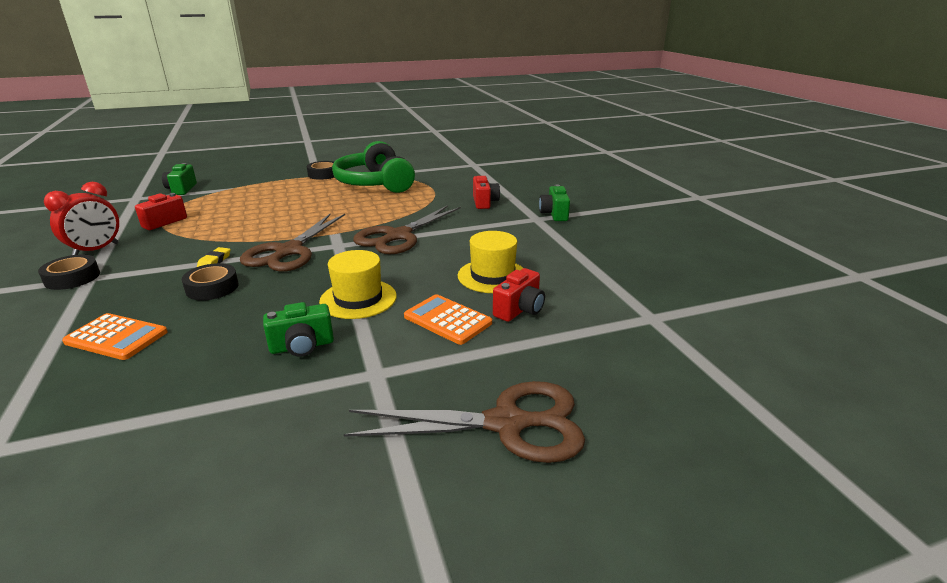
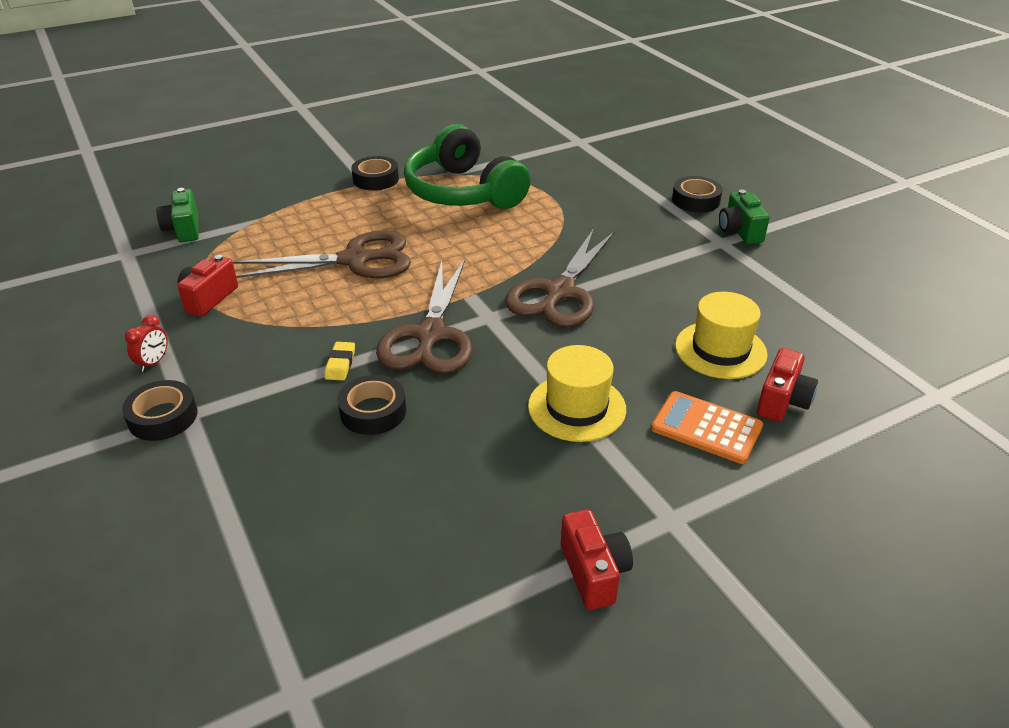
camera: 10 degrees left, 10 degrees up
red clock [44,182,119,255] -> red clock [125,315,167,372], size x0.52
orange calculator [62,313,168,360] -> none
green camera [263,302,334,357] -> none
brown scissors [344,381,585,463] -> brown scissors moved to [233,230,411,278]
red camera [473,176,500,209] -> red camera moved to [561,509,633,610]
none -> black tape [672,176,722,212]

